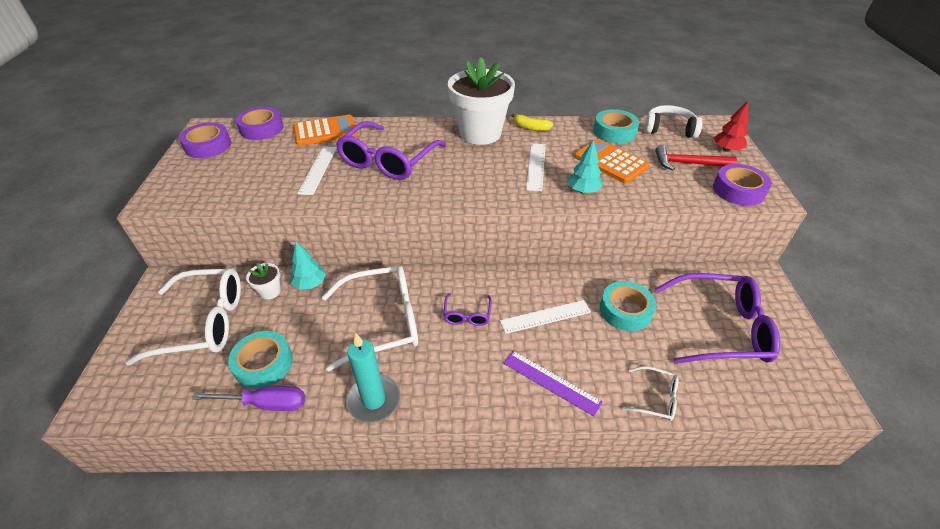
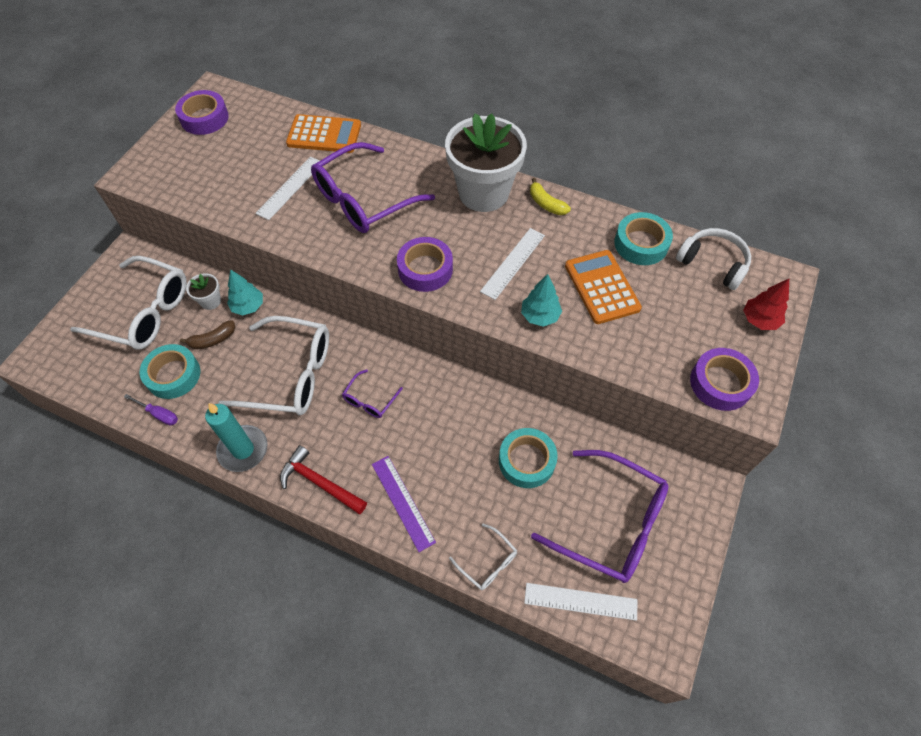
camera: 25 degrees right, 15 degrees up
purple screwdriver [192,386,305,411] -> purple screwdriver [124,394,178,425], size x0.63
purple tape [236,106,283,140] -> purple tape moved to [397,237,453,292]
white ruler [500,300,591,334] -> white ruler moved to [524,583,637,621]
red hammer [655,145,737,170] -> red hammer moved to [280,445,367,514]
none -> brown banana [180,320,235,349]

